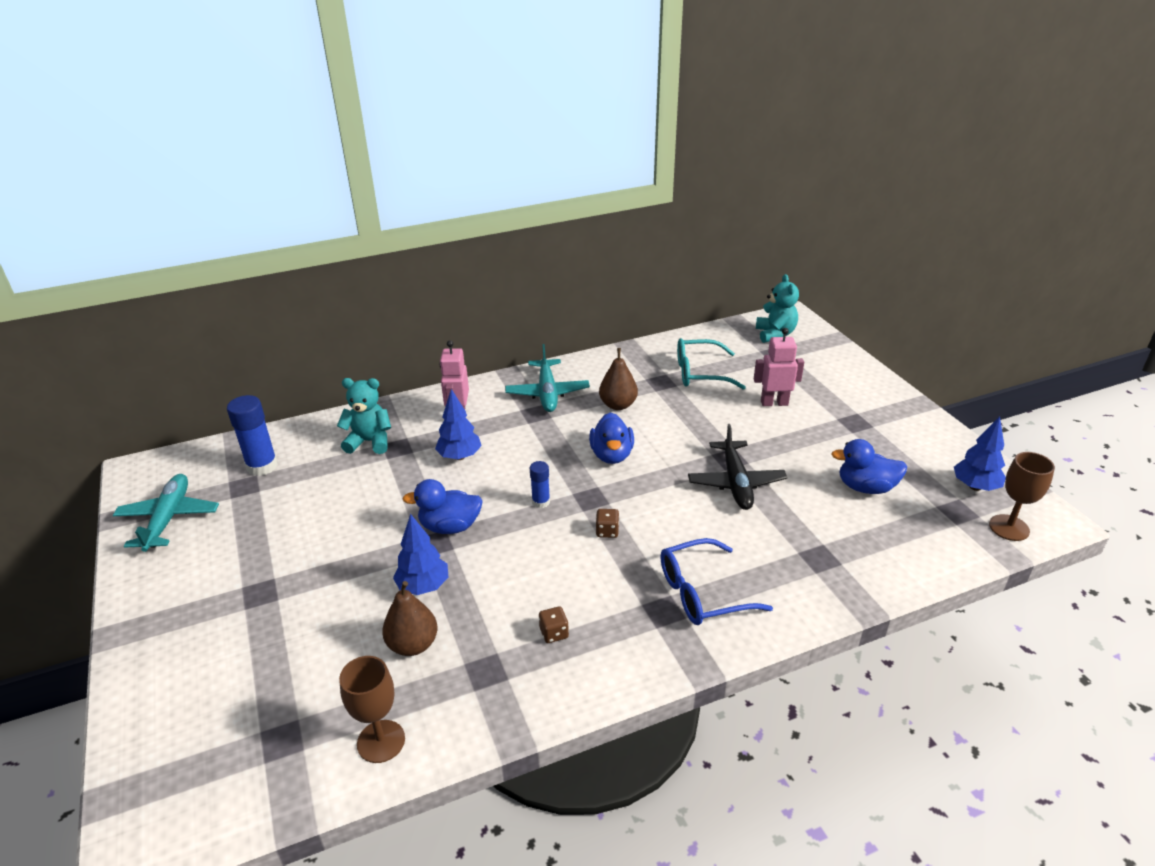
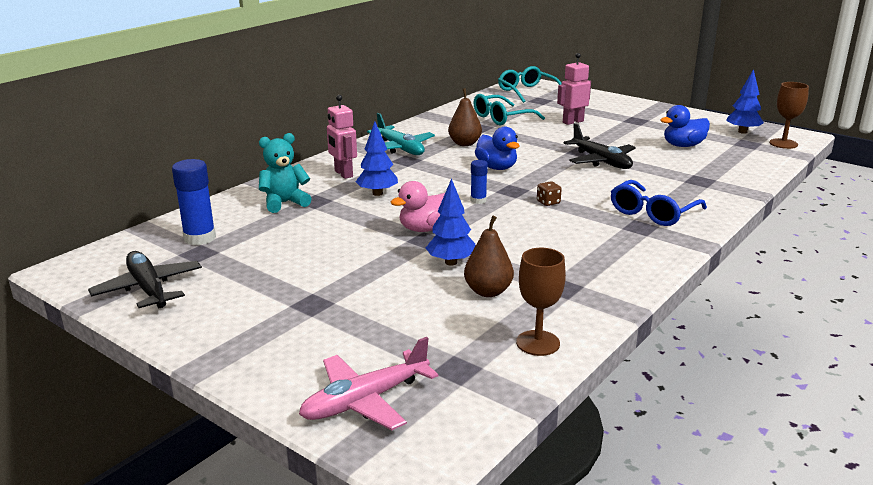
camera: 30 degrees left, 10 degrees down
turquoise plane [113,474,219,552] -> black plane [88,251,202,309]
blue duck [402,479,483,534] -> pink duck [391,181,445,232]
brown dice [539,606,569,643] -> none
turquoise teddy bear [756,274,799,343] -> turquoise glasses [498,66,562,103]
none -> pink plane [299,337,438,430]

